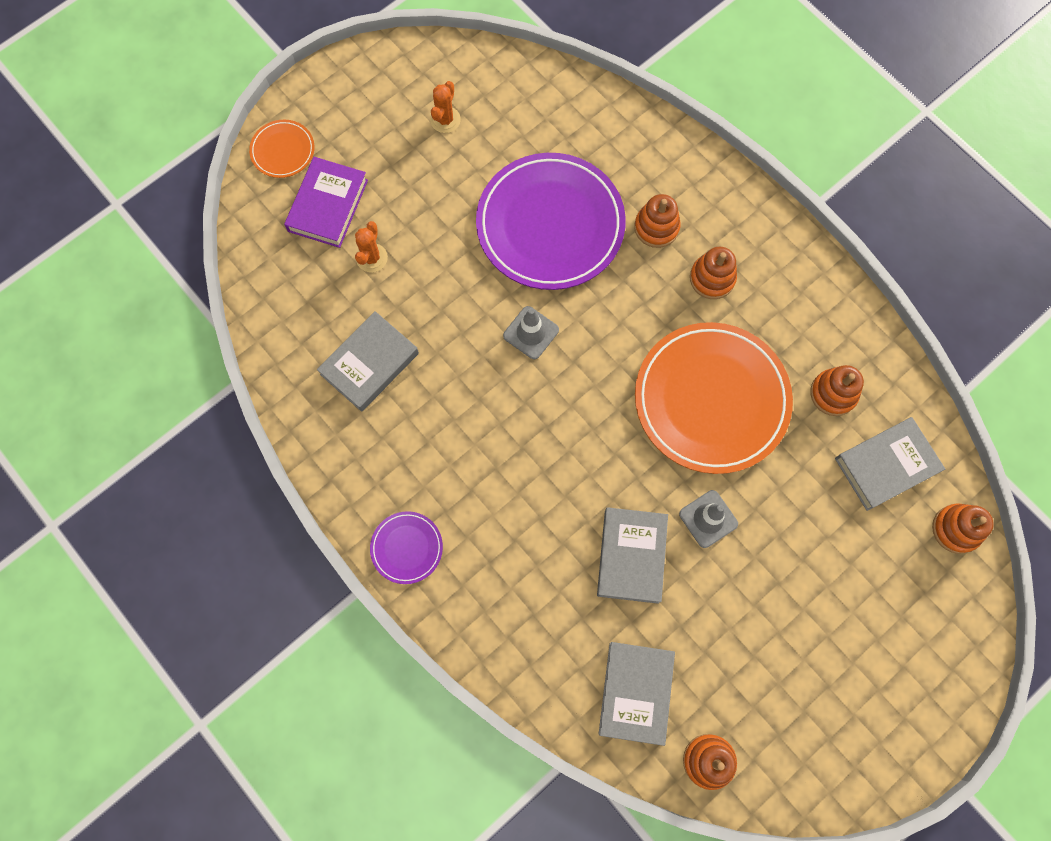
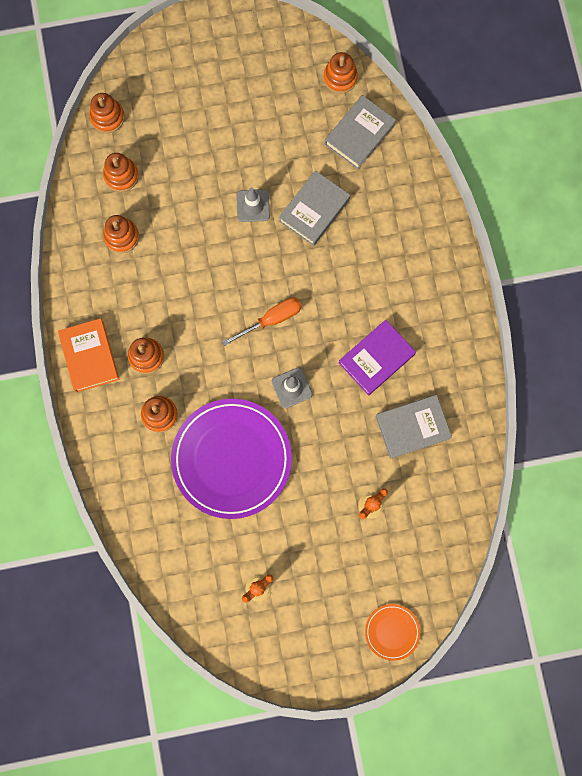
camera: 150 degrees left, 5 degrees up
purple book [284,157,368,248] -> purple book moved to [339,320,416,396]
purple plate [370,511,443,584] -> none
orange plate [635,322,793,474] -> none
grey book [835,417,945,511] -> orange stacking toy [103,153,139,192]
none -> orange book [58,318,120,392]
none -> orange screwdriver [222,297,302,346]

